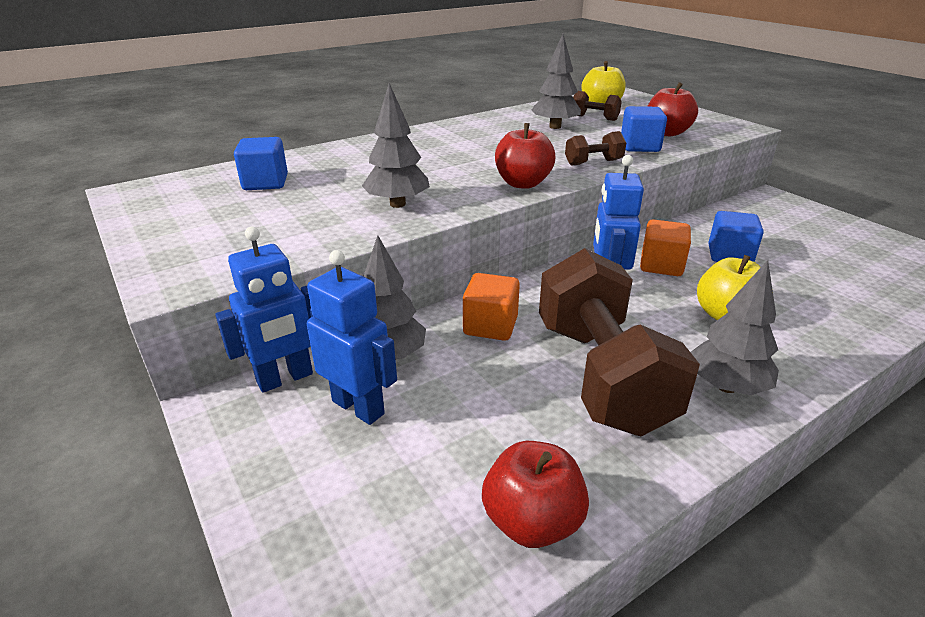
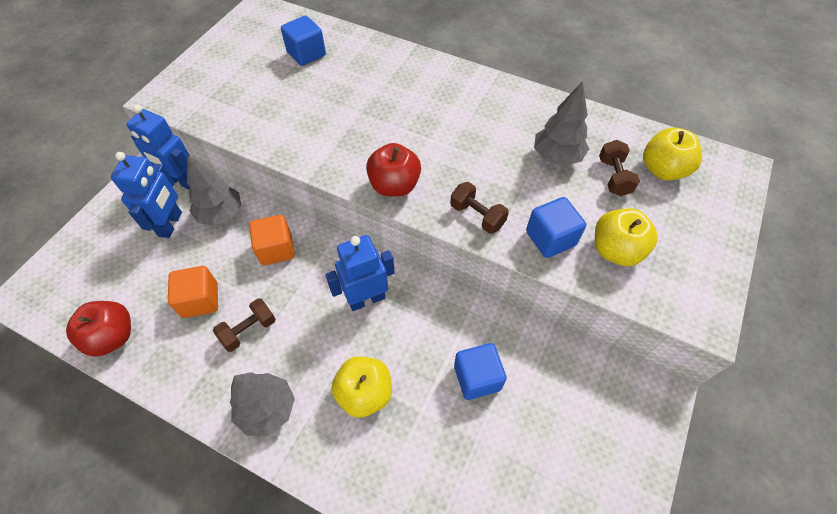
camera: 60 degrees right, 25 degrees up
grey tree [362,83,430,208] -> none
brown dumbbell [539,248,700,437] -> brown dumbbell [213,298,276,352], size x0.41
orange cube [640,219,691,276] -> orange cube moved to [168,266,218,318]
red apple [647,82,698,136] -> yellow apple [595,208,658,266]

